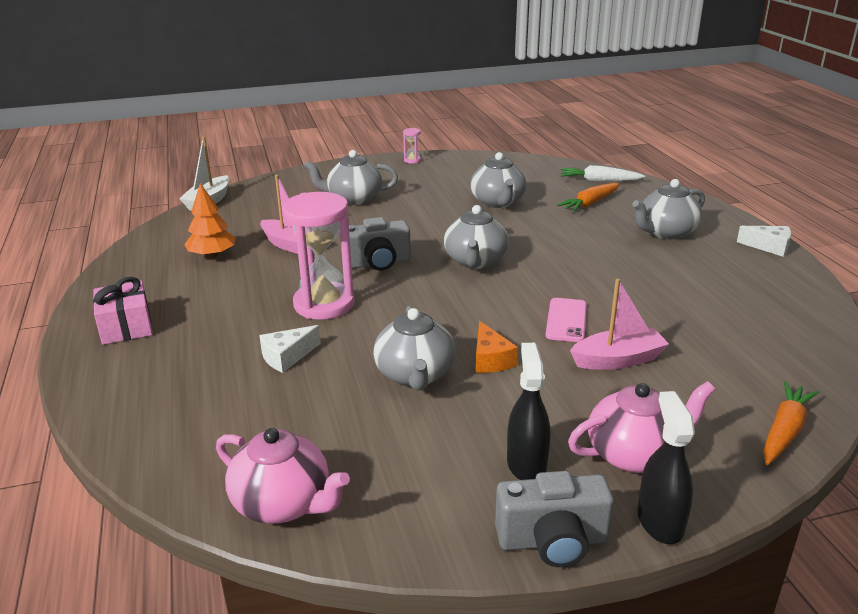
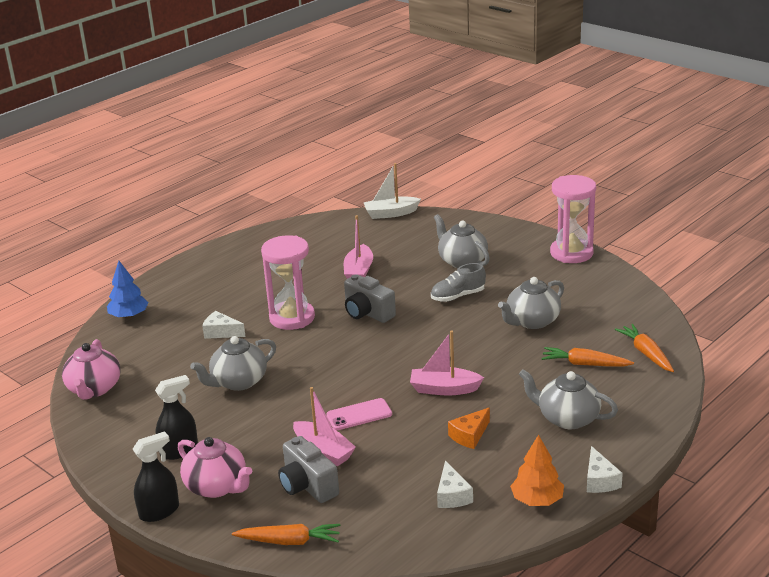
camera: 60 degrees right, 0 degrees up
pink gift [93,277,152,345] -> none
orange tree [184,183,236,258] -> orange tree moved to [510,434,564,506]
pink hourglass [403,128,421,164] -> pink hourglass [550,175,596,263], size x2.46
grey teapot [444,205,509,269] -> none
orange cheese [476,321,518,373] -> orange cheese moved to [448,407,490,449]
grey camera [495,471,614,567] -> grey camera moved to [278,436,339,503]
white carrot [561,165,645,182] -> orange carrot [615,324,674,372]
none -> blue tree [107,261,149,319]
none -> pink boat [410,331,484,396]
none -> grey shoe [431,263,486,302]
none -> white cheese [437,461,473,508]

